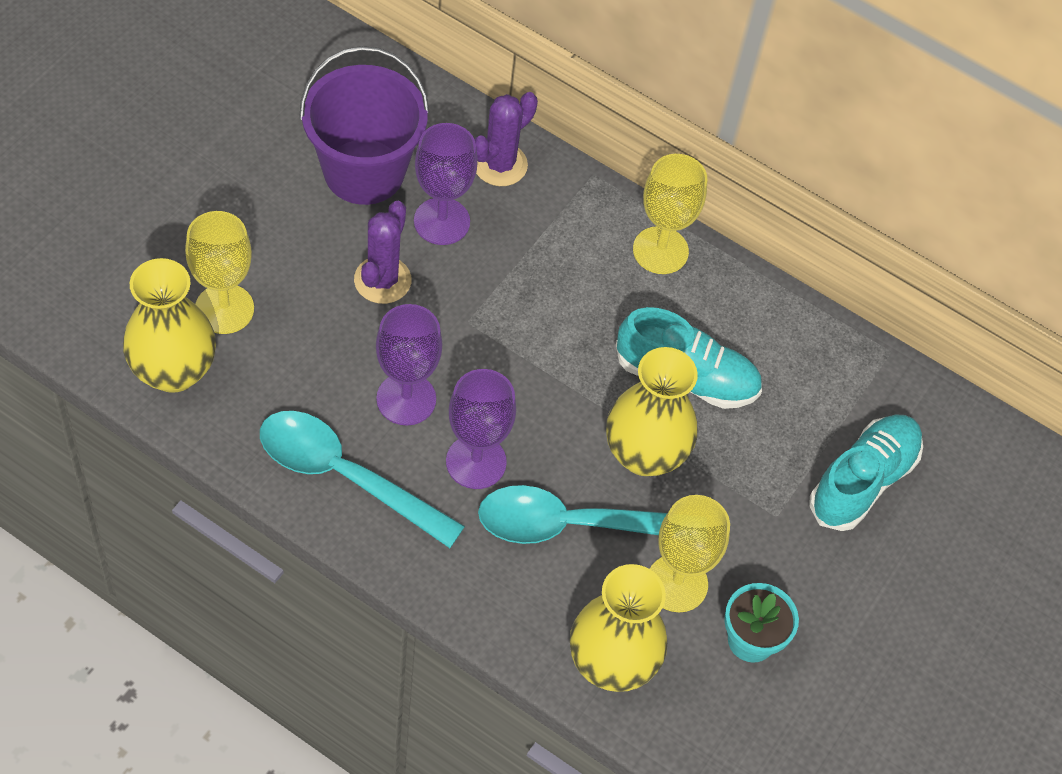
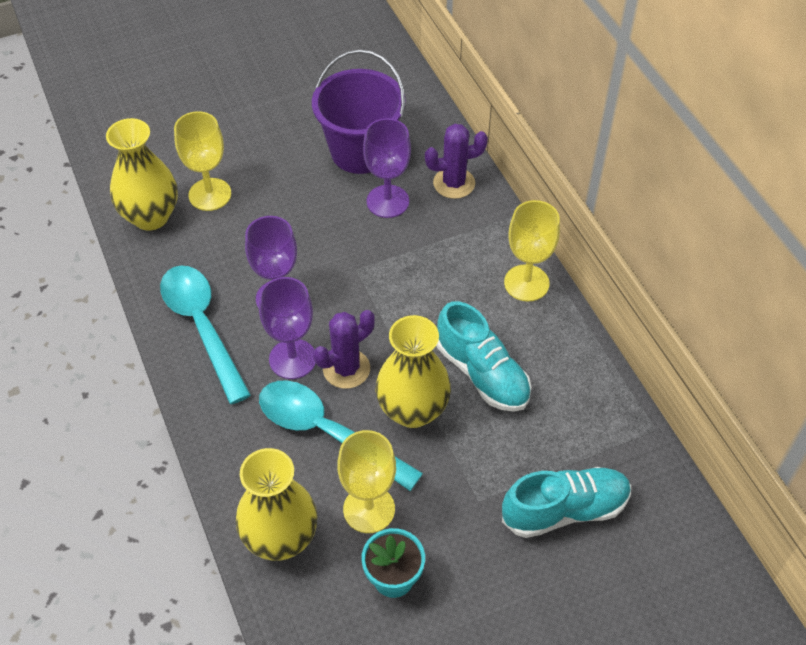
camera: 40 degrees right, 5 degrees down
purple cactus [354,201,411,304] -> purple cactus moved to [314,310,375,389]

